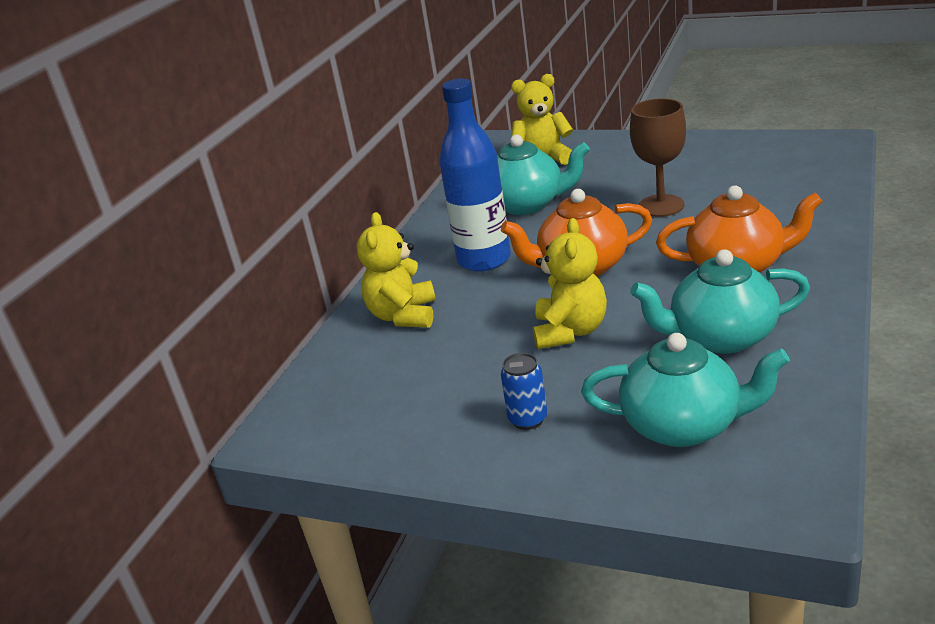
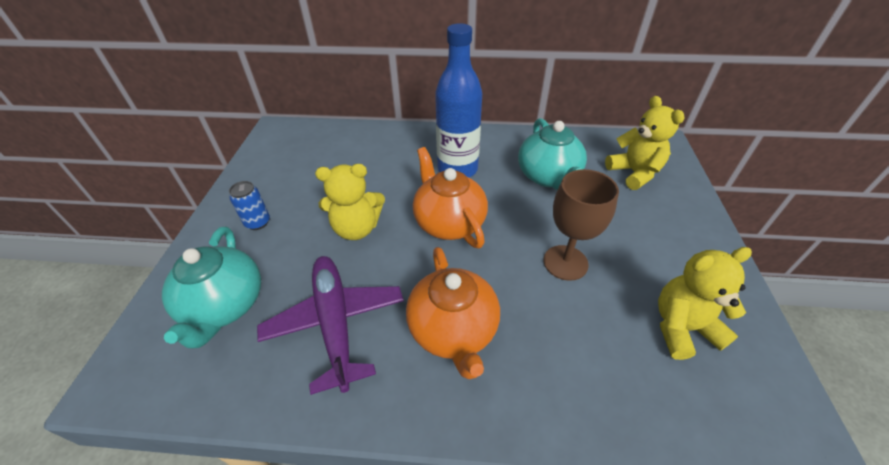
camera: 70 degrees right, 15 degrees up
yellow teddy bear [357,212,436,328] -> yellow teddy bear moved to [658,247,752,360]
turquoise teapot [630,249,810,354] -> purple plane [257,256,404,395]

